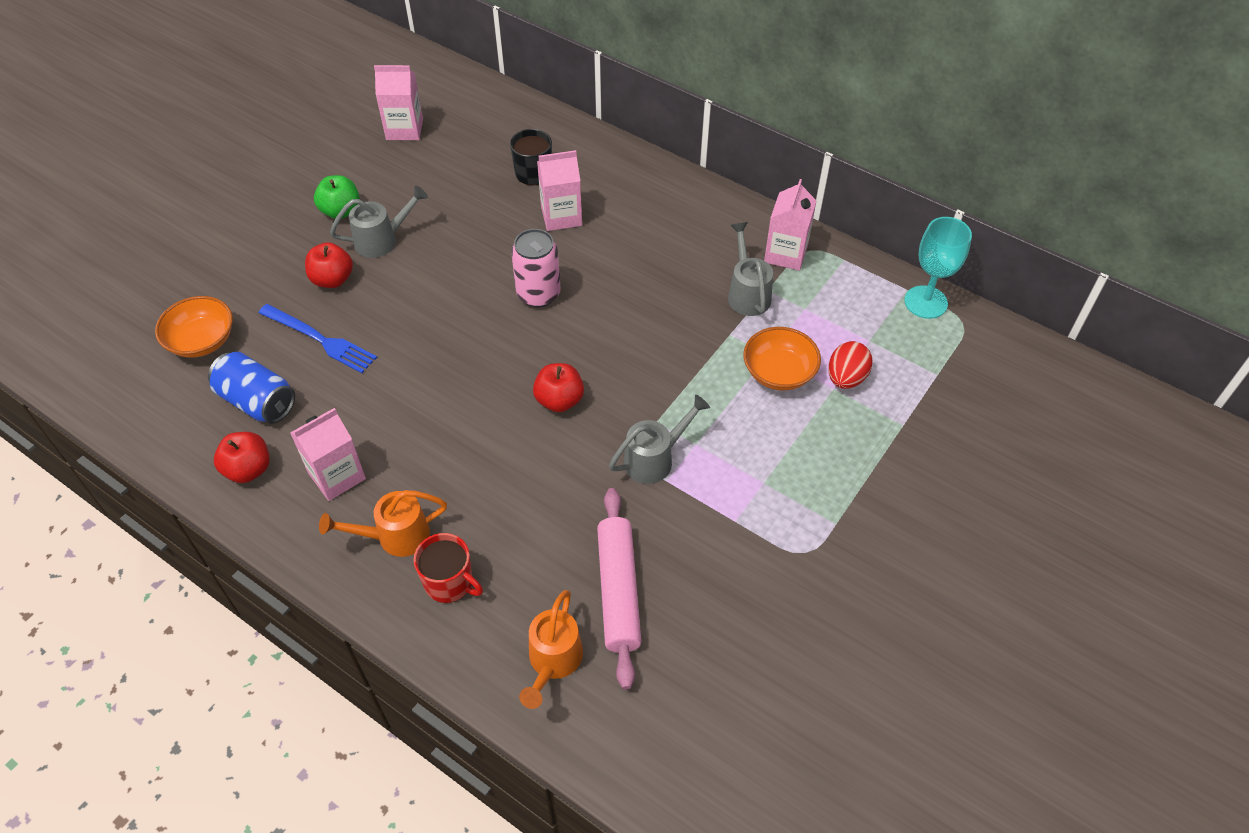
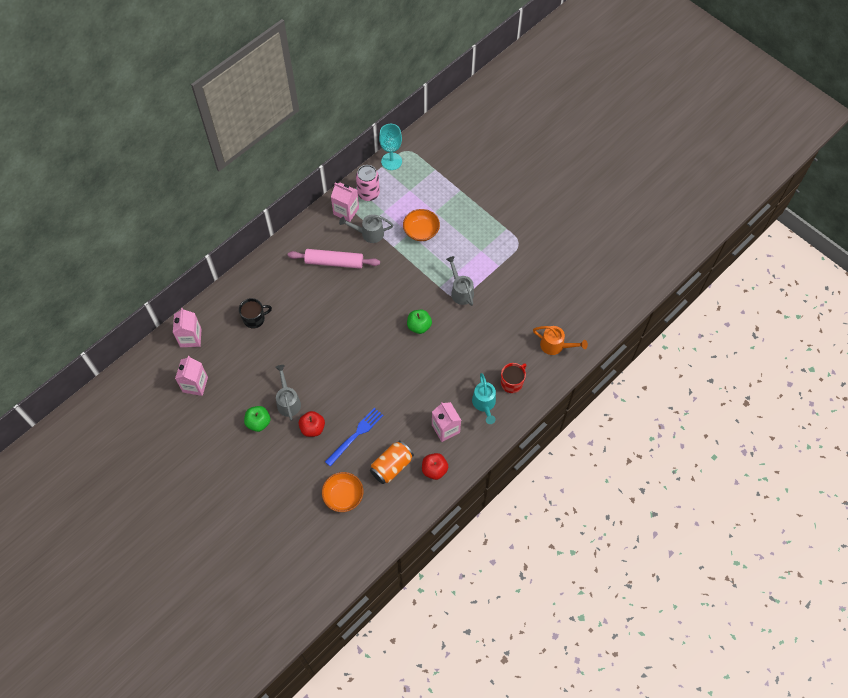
camera: 80 degrees left, 10 degrees up
blue can [208,352,295,424] -> orange can [370,441,414,484]
orange watering can [319,490,447,557] -> turquoise watering can [472,373,496,424]
pink can [511,229,561,307] -> pink can moved to [356,165,380,201]
red apple [533,363,584,412] -> green apple [407,310,432,334]
pink carton [537,150,582,231] -> pink carton moved to [173,308,202,347]
pink rolling pin [597,488,642,690] -> pink rolling pin moved to [288,249,380,269]
red egg [828,341,873,389] -> none

